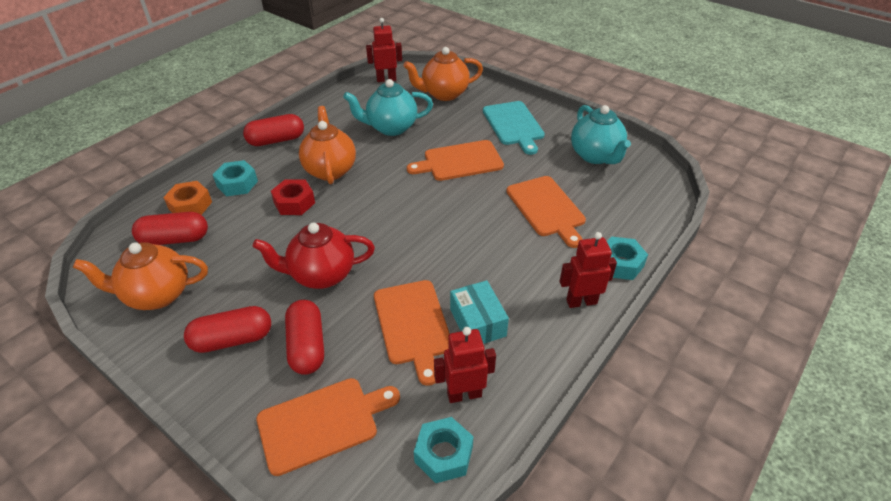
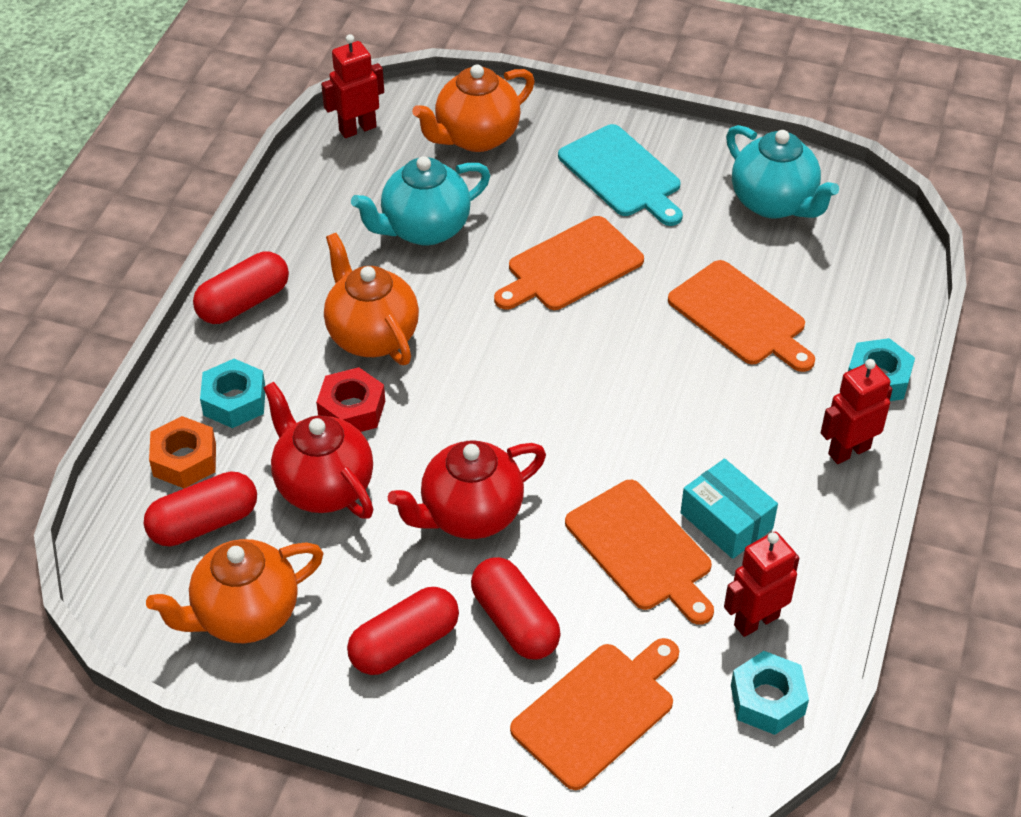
camera: 20 degrees left, 5 degrees up
none -> red teapot [263,382,374,519]

